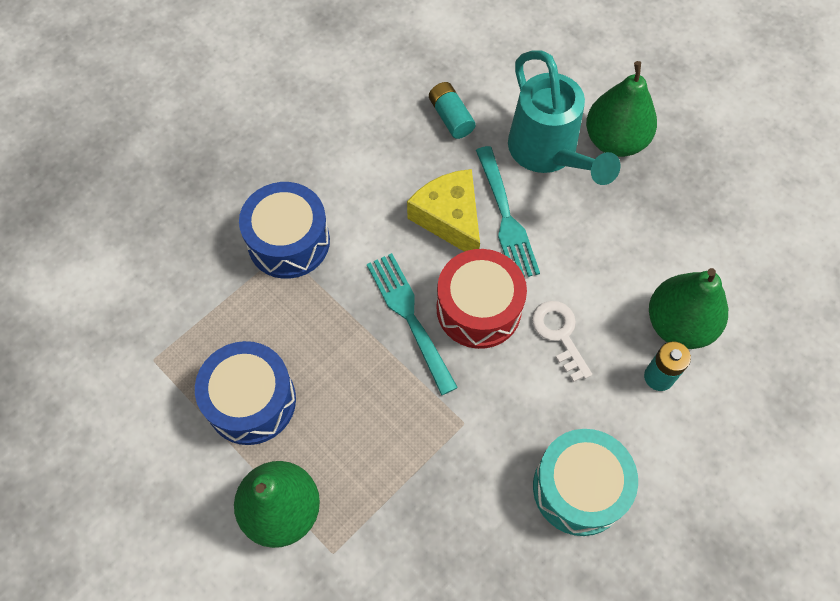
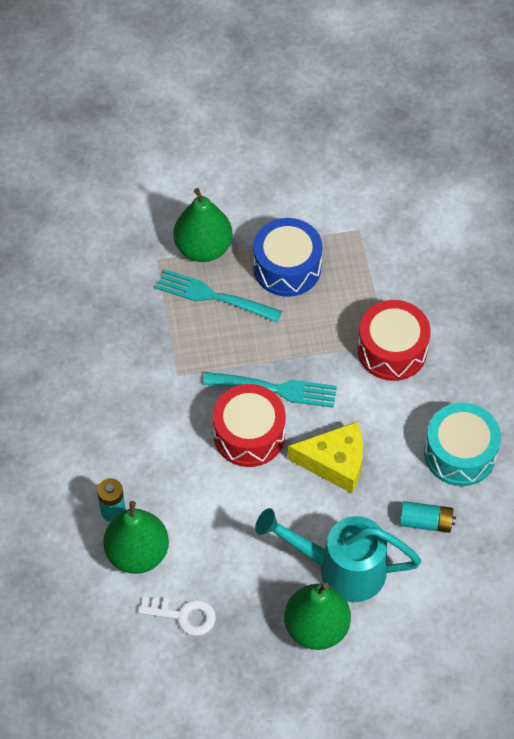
camera: 125 degrees right, 5 degrees down
blue drum [239,182,330,279] -> red drum [358,300,431,381]
turquoise fork [476,146,540,278] -> turquoise fork moved to [156,269,282,322]
white key [532,301,592,382] -> white key moved to [138,597,216,636]
turquoise drum [533,429,638,536] -> turquoise drum moved to [424,403,501,486]

